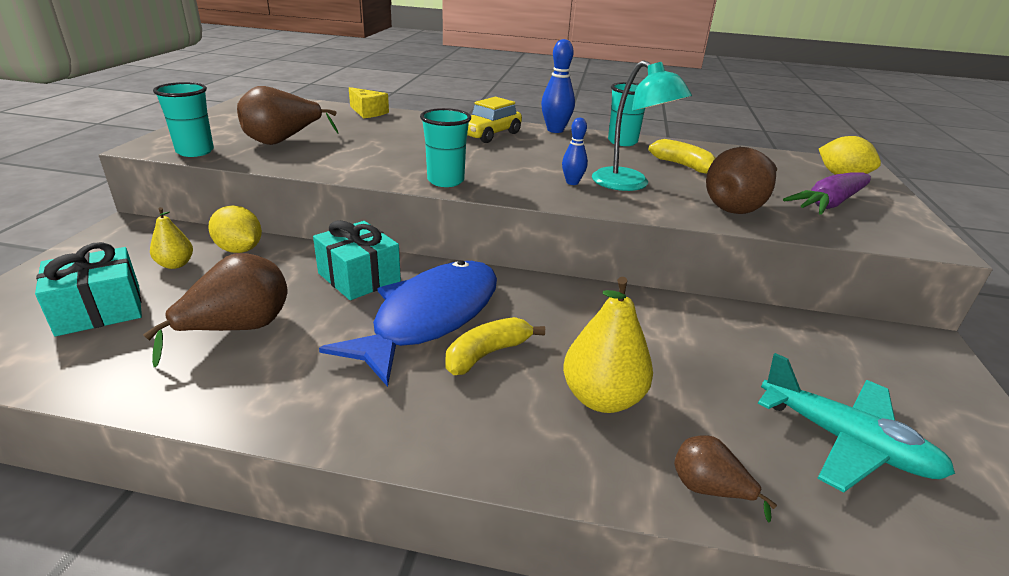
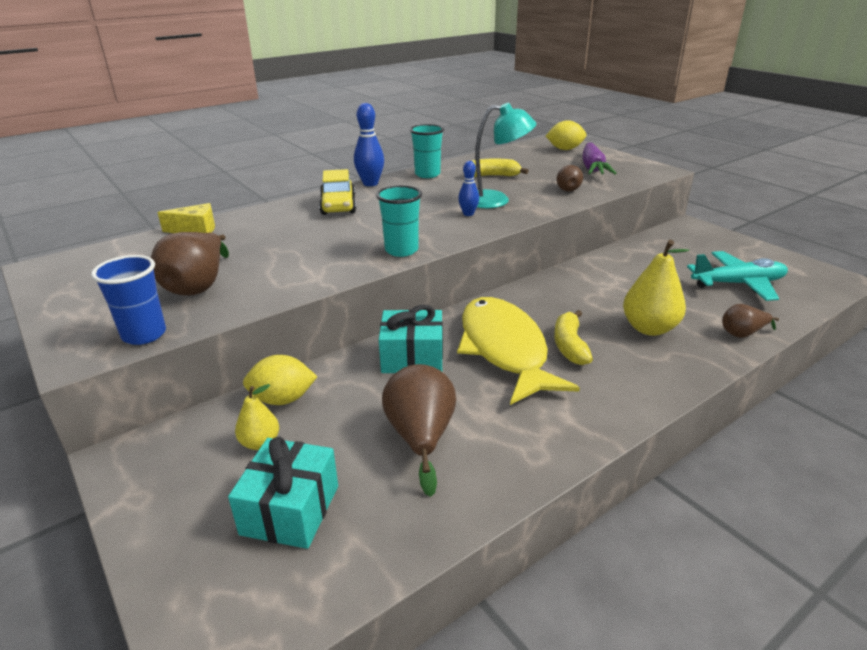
camera: 45 degrees left, 0 degrees up
turquoise cup [153,82,214,157] -> blue cup [91,255,166,345]
blue fish [319,260,497,387] -> yellow fish [457,297,580,405]
brown pear [706,147,777,214] -> brown pear [557,165,583,191], size x0.57

